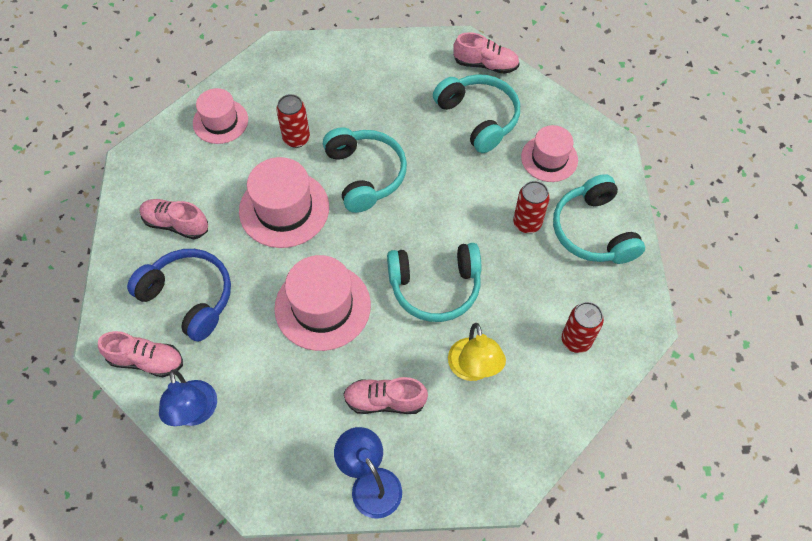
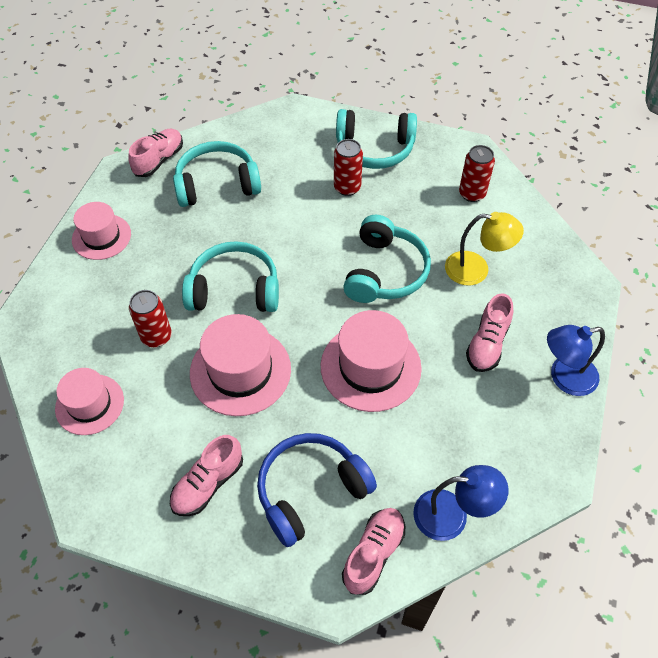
camera: 70 degrees left, 5 degrees down
pink hat [521,125,578,182] -> pink hat moved to [72,202,131,260]

